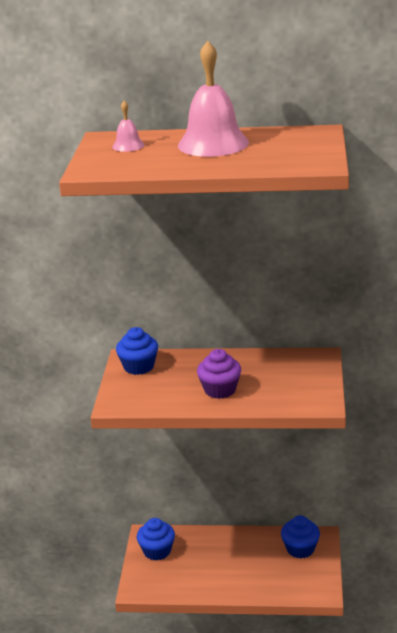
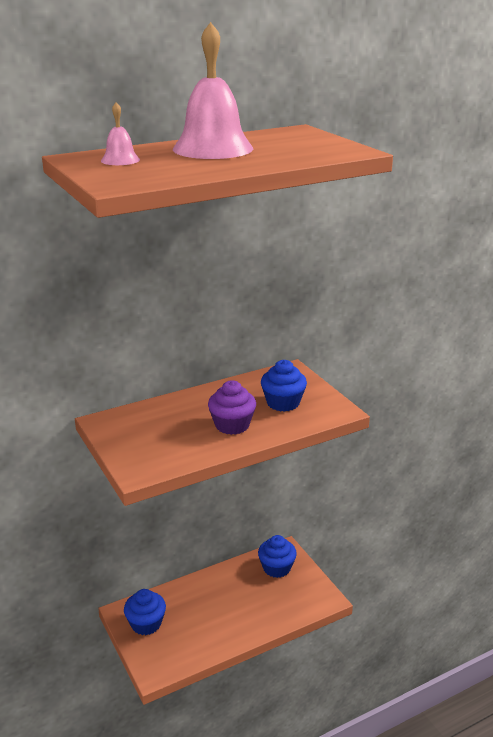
camera: 35 degrees left, 0 degrees up
blue cupcake [116,327,158,375] -> blue cupcake moved to [261,360,307,412]

